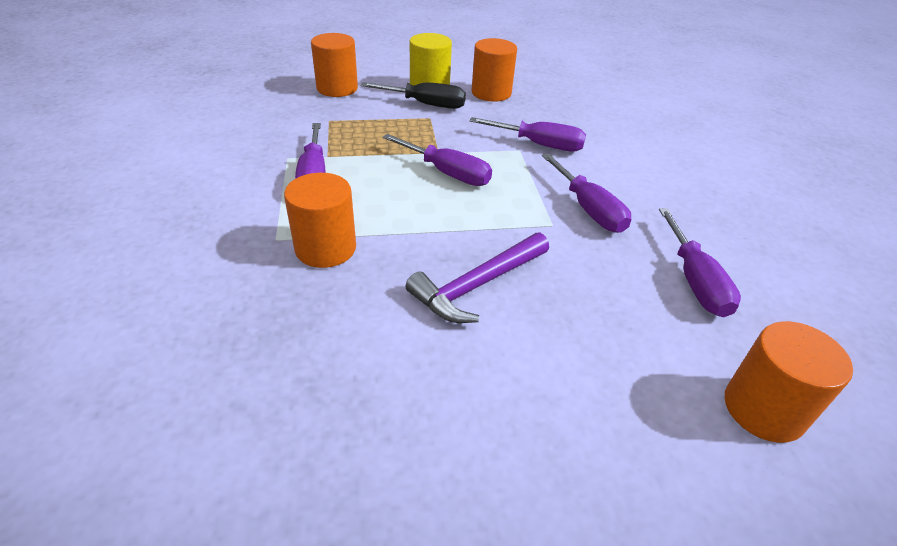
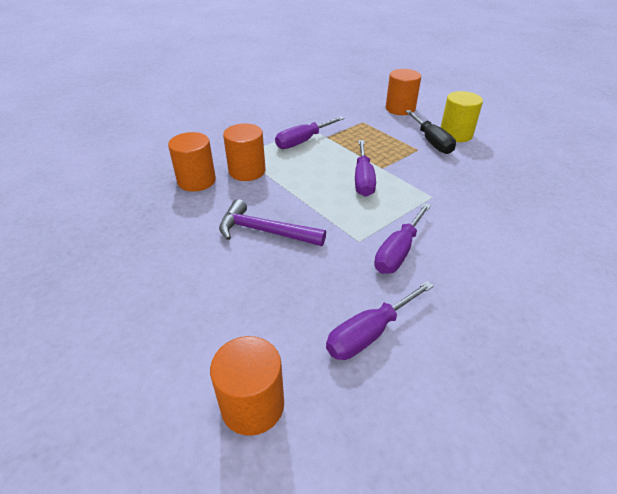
camera: 60 degrees right, 0 degrees up
purple screwdriver [469,117,586,152] -> none
orange cylinder [471,38,517,102] -> orange cylinder moved to [168,132,216,192]

